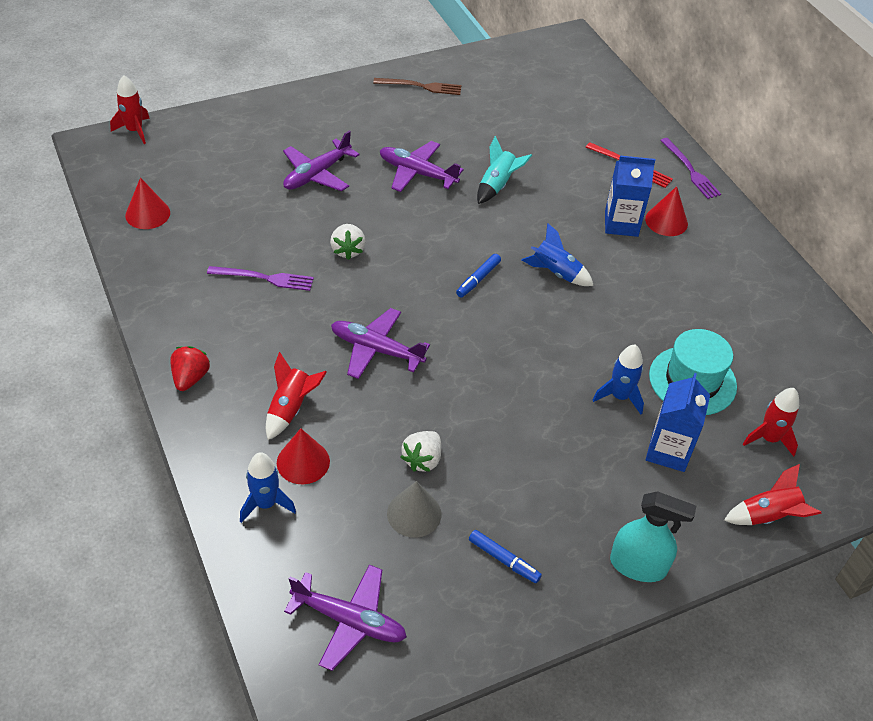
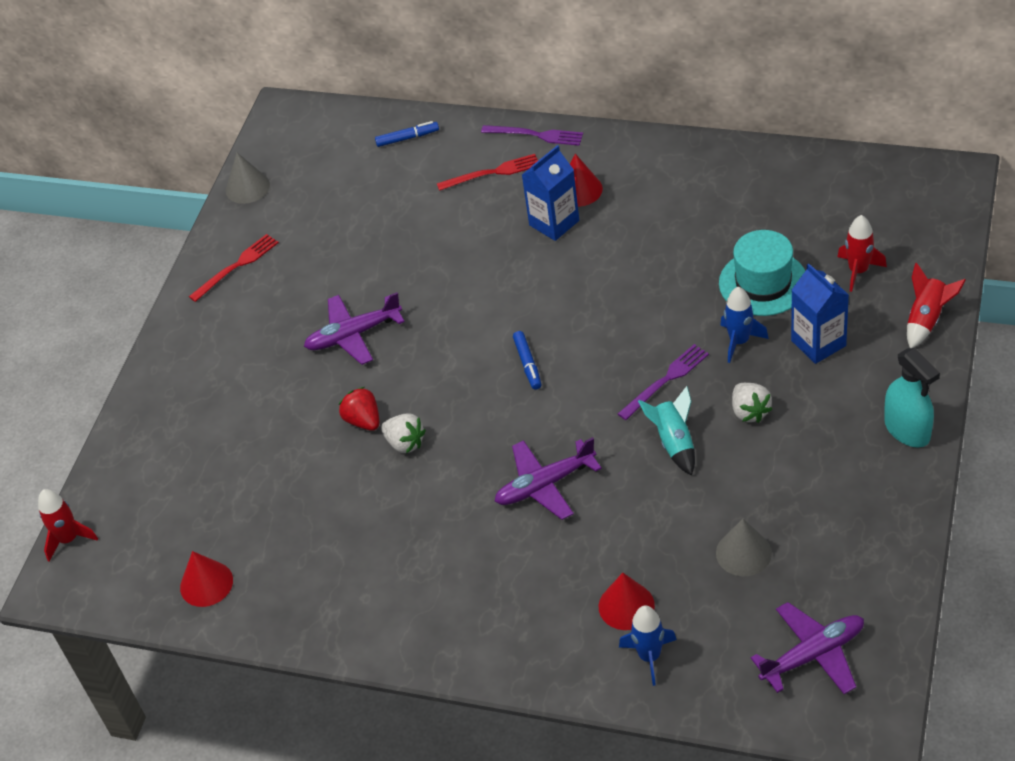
camera: 40 degrees left, 0 degrees up
red strawberry [170,346,210,391] -> red strawberry moved to [339,387,379,431]
purple fork [207,266,314,291] -> purple fork moved to [618,344,709,420]
red rocket [266,352,327,440] -> none
purple plane [283,131,360,191] -> none
brown fork [373,78,461,95] -> red fork [189,234,279,302]
white strawberry [401,431,441,472] -> white strawberry moved to [732,383,772,423]
blue marker [469,530,542,583] -> blue marker moved to [375,121,439,147]
turquoise rocket [477,136,532,204] -> turquoise rocket moved to [638,386,695,475]
blue rocket [522,223,594,286] -> none
turquoise spray bottle [610,491,696,582] -> turquoise spray bottle turned 90 degrees clockwise [884,348,940,447]
none -> grey cone [226,153,270,204]

